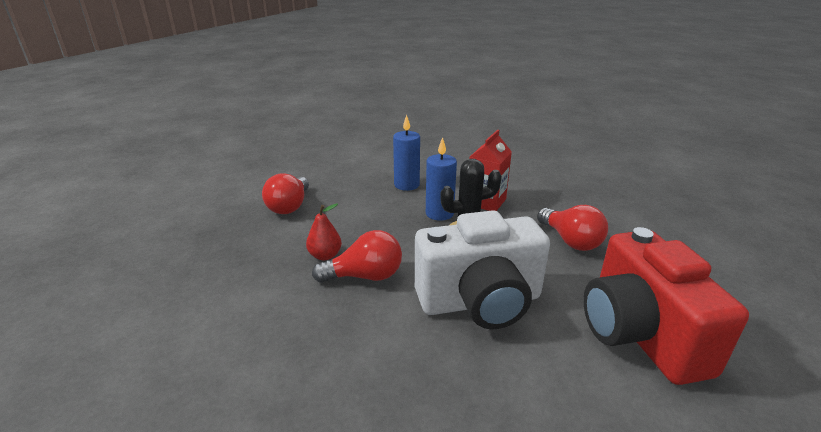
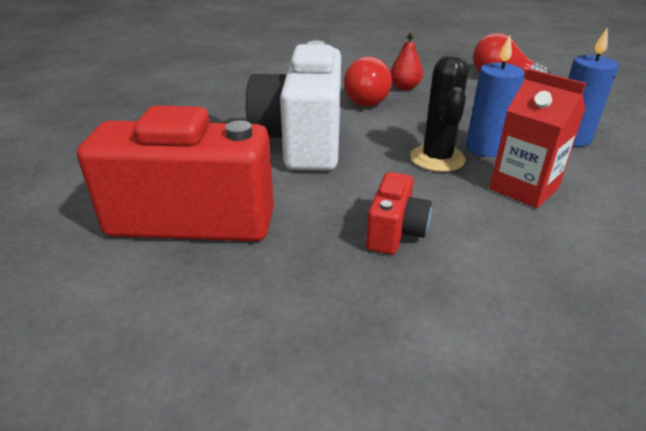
camera: 105 degrees right, 5 degrees up
red light bulb [537,205,608,251] -> red camera [366,172,432,254]

